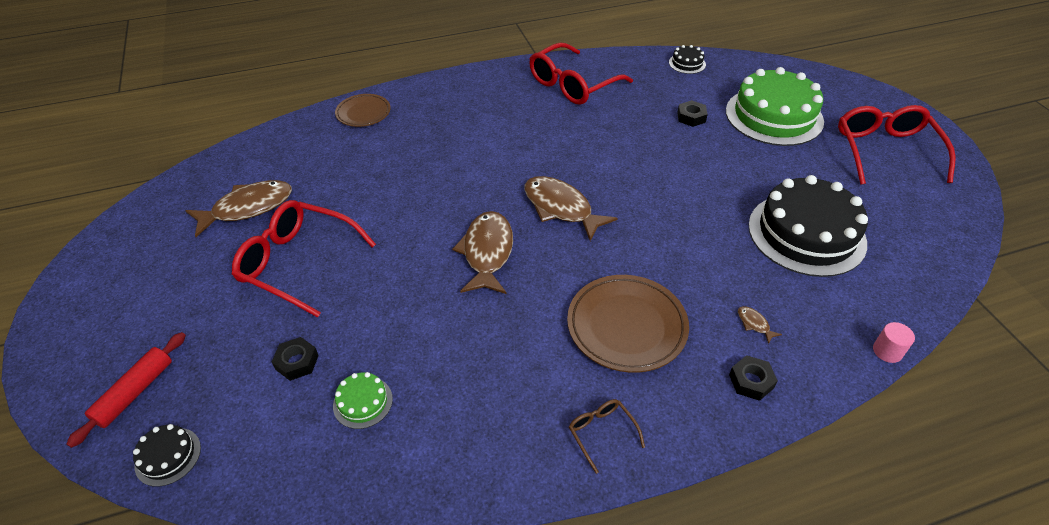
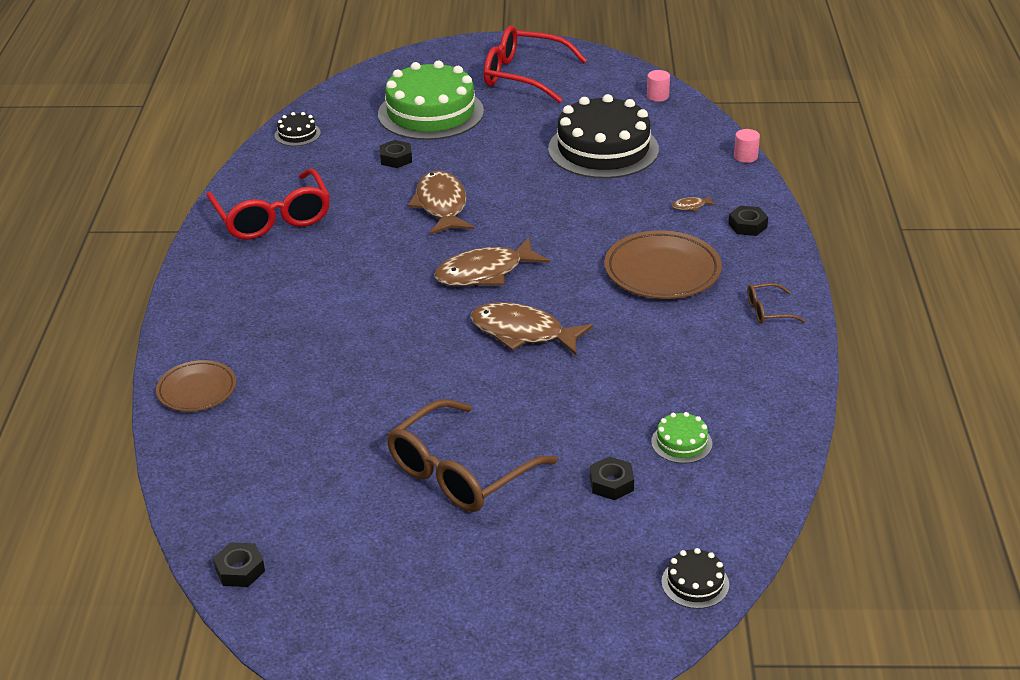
camera: 70 degrees left, 10 degrees down
red rolling pin [66,332,186,448] -> none
brown fish [185,180,292,237] -> brown fish moved to [408,171,474,235]
red glasses [232,200,376,317] -> brown glasses [387,399,558,512]
none -> black nut [213,542,265,587]
none -> pink cylinder [647,70,670,102]

